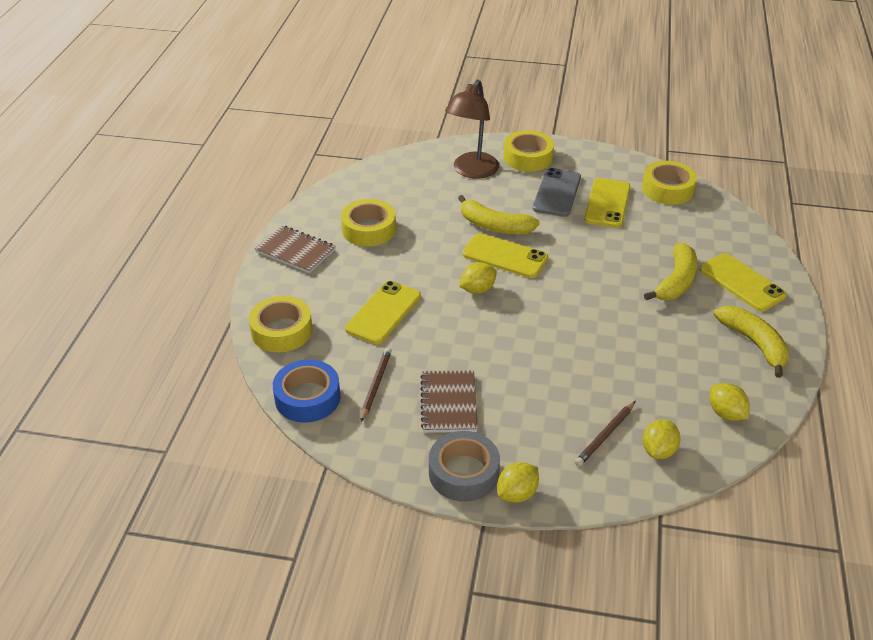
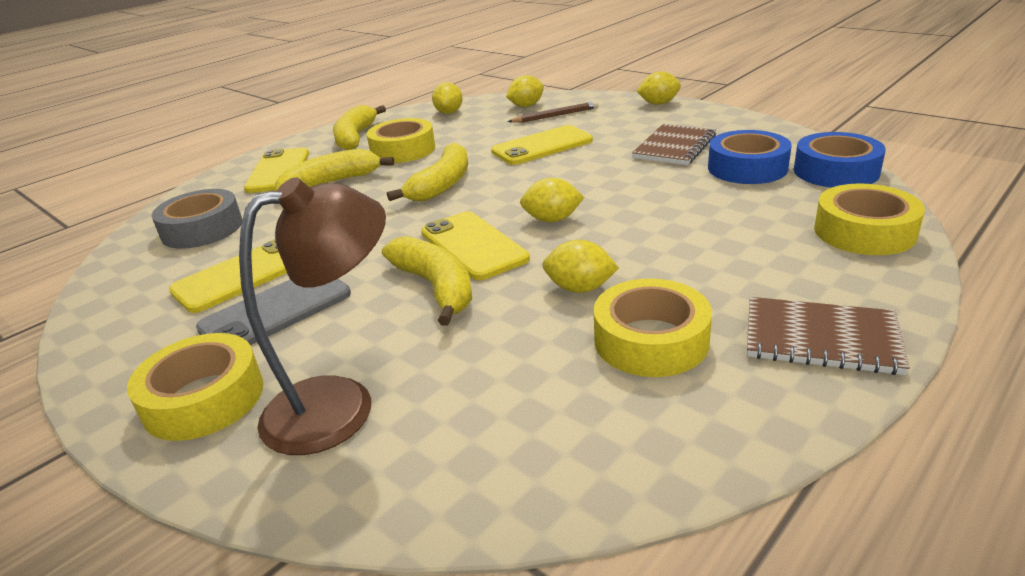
camera: 145 degrees left, 10 degrees down
brown notebook [255,225,336,273] -> brown notebook turned 45 degrees counterclockwise [747,297,910,375]
yellow phone [345,281,421,344] -> yellow phone moved to [491,125,593,165]
brown pencil [361,348,392,422] -> blue tape [708,130,792,184]
grey tape [429,431,500,502] -> grey tape moved to [151,189,242,249]
yellow tape [642,161,697,205] -> yellow tape moved to [366,118,435,163]
none -> yellow banana [387,143,468,201]
none -> yellow lemon [542,240,619,293]

